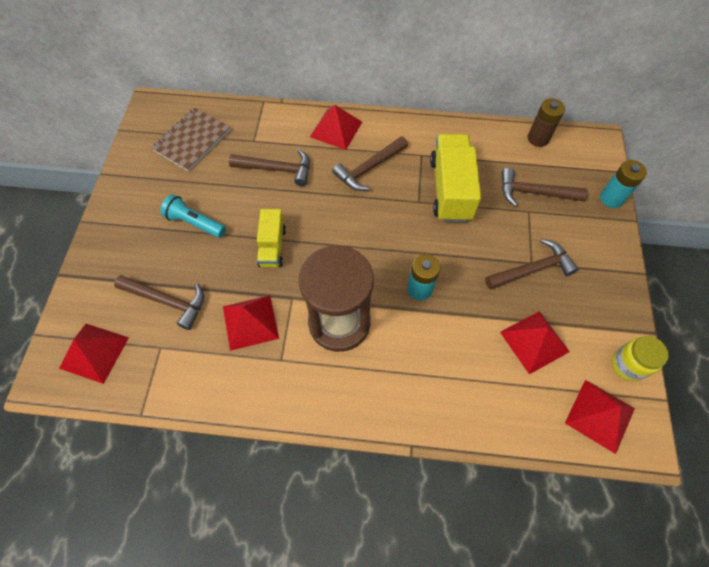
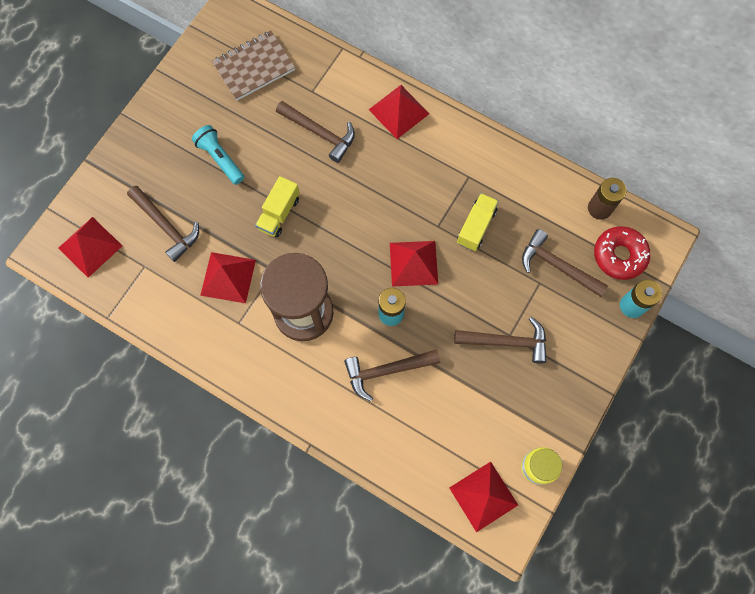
camera: 25 degrees right, 10 degrees up
brown hammer [332,136,408,191] -> brown hammer moved to [344,350,440,401]
yellow truck [430,134,481,222] -> yellow truck [457,193,499,251], size x0.58
red pyramid [500,311,570,374] -> red pyramid moved to [390,241,438,287]
none -> red donut [594,226,650,280]

